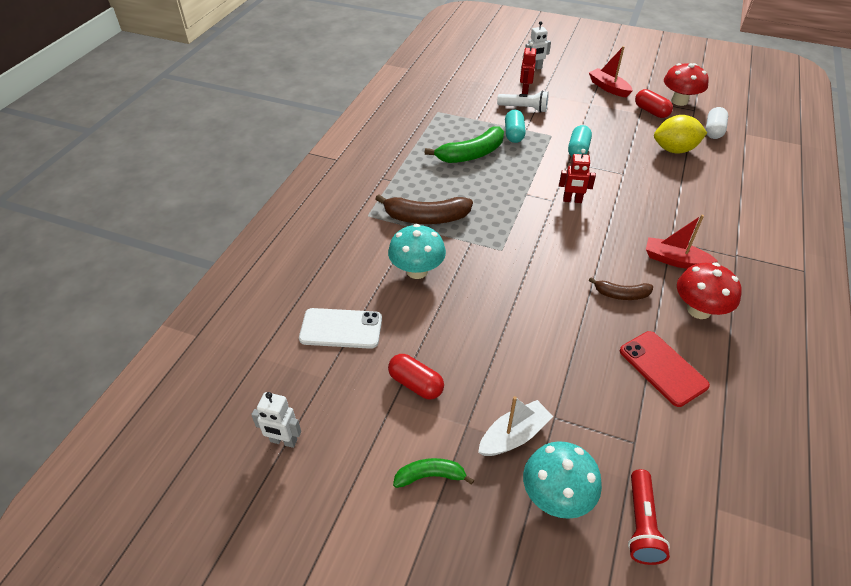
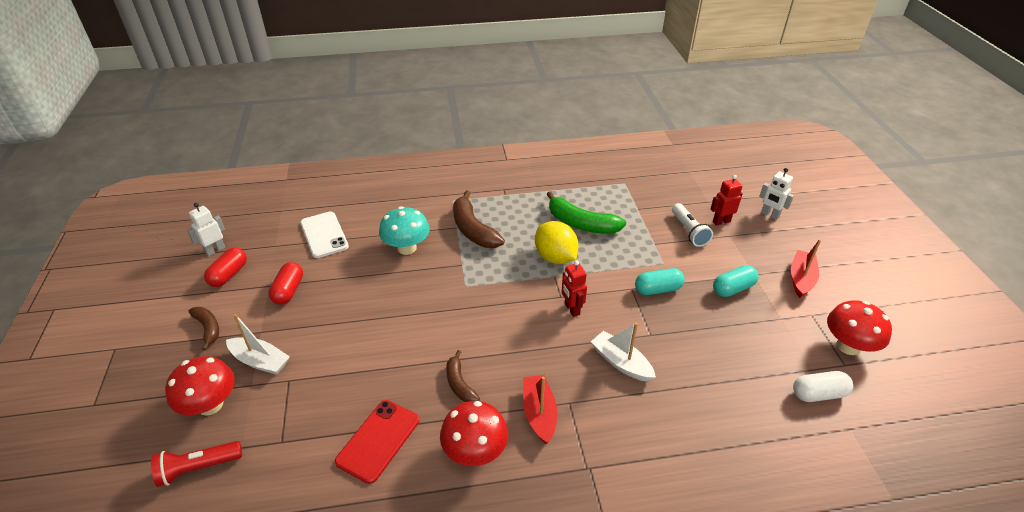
camera: 60 degrees right, 5 degrees down
white robot [251,392,301,448] -> white robot turned 60 degrees clockwise [187,203,225,256]
green banana [393,458,474,488] -> brown banana [189,307,219,351]
turquoise capsule [505,110,526,143] -> turquoise capsule moved to [713,265,759,297]
turquoise mushroom [523,441,602,519] -> red mushroom [165,356,235,416]
red capsule [635,89,673,118] -> red capsule moved to [204,247,247,287]
yellow lemon [654,115,707,154] -> yellow lemon moved to [535,221,579,264]
none -> white boat [591,322,656,382]

